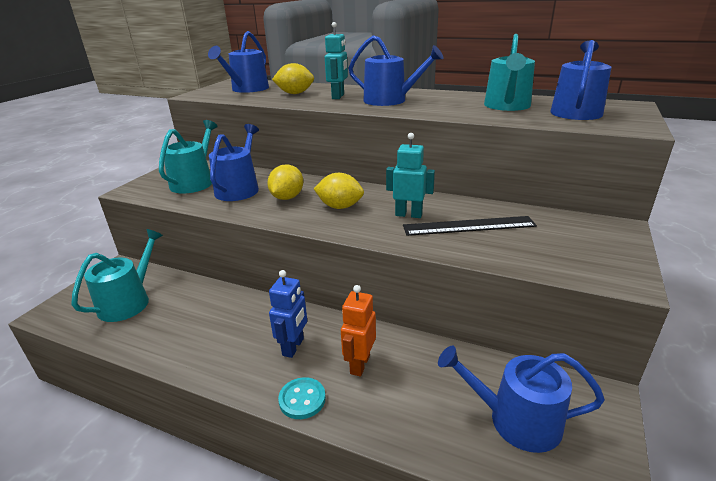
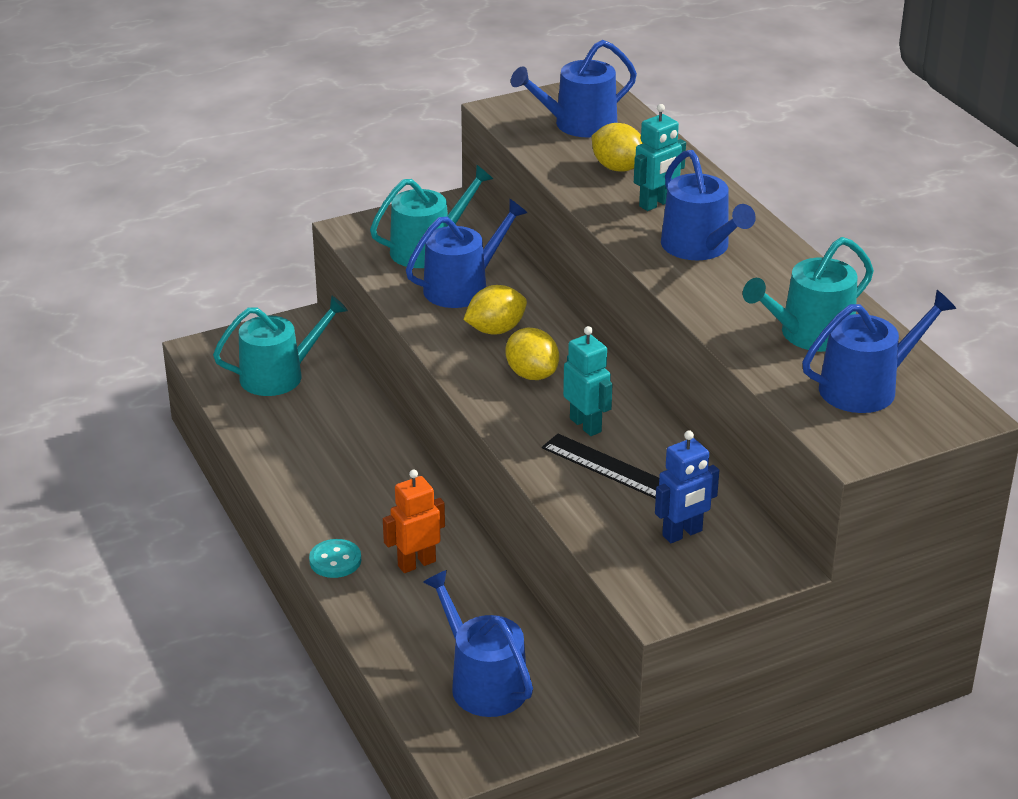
camera: 40 degrees right, 5 degrees up
blue robot [269,270,307,358] -> blue robot moved to [655,430,719,543]

